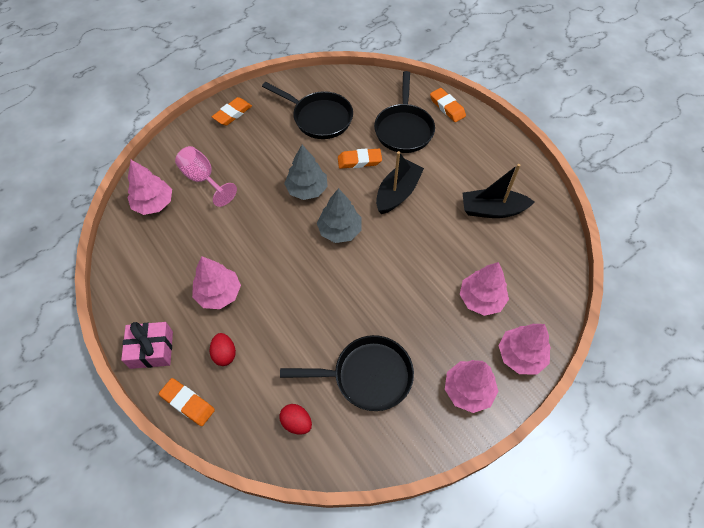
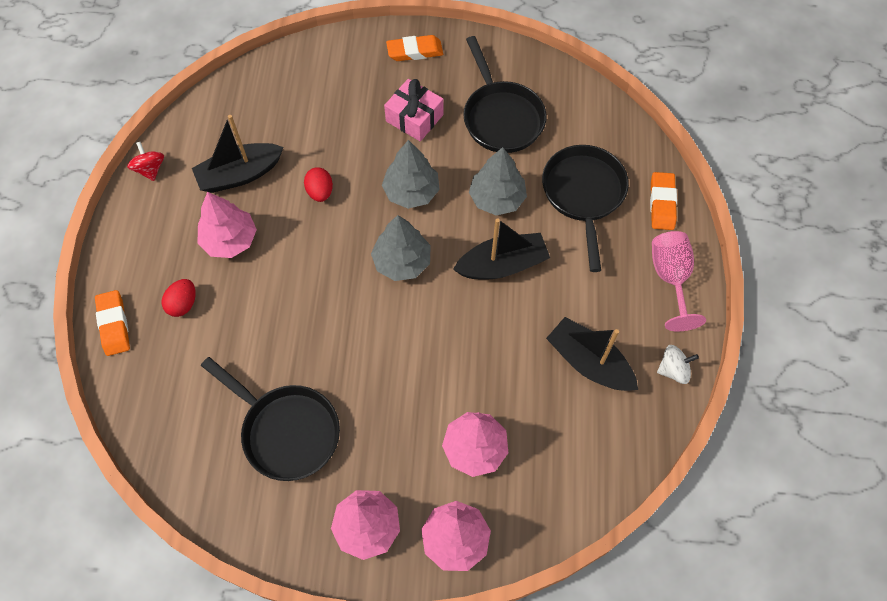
camera: 40 degrees right, 5 degrees up
pink gift [121,322,173,369] -> pink gift moved to [384,79,443,141]
pink tree [128,160,172,215] -> none
pink goblet [175,146,237,207] -> pink goblet moved to [652,231,706,331]
red egg [279,404,312,435] -> red egg moved to [304,167,333,202]
orange eraser [338,148,382,169] -> grey tree [469,147,527,216]
black pan [374,71,435,153] -> black pan turned 135 degrees clockwise [542,145,629,272]
none -> red spinning top [127,142,164,181]
none -> black boat [192,115,284,193]
none -> white spinning top [657,345,699,384]

